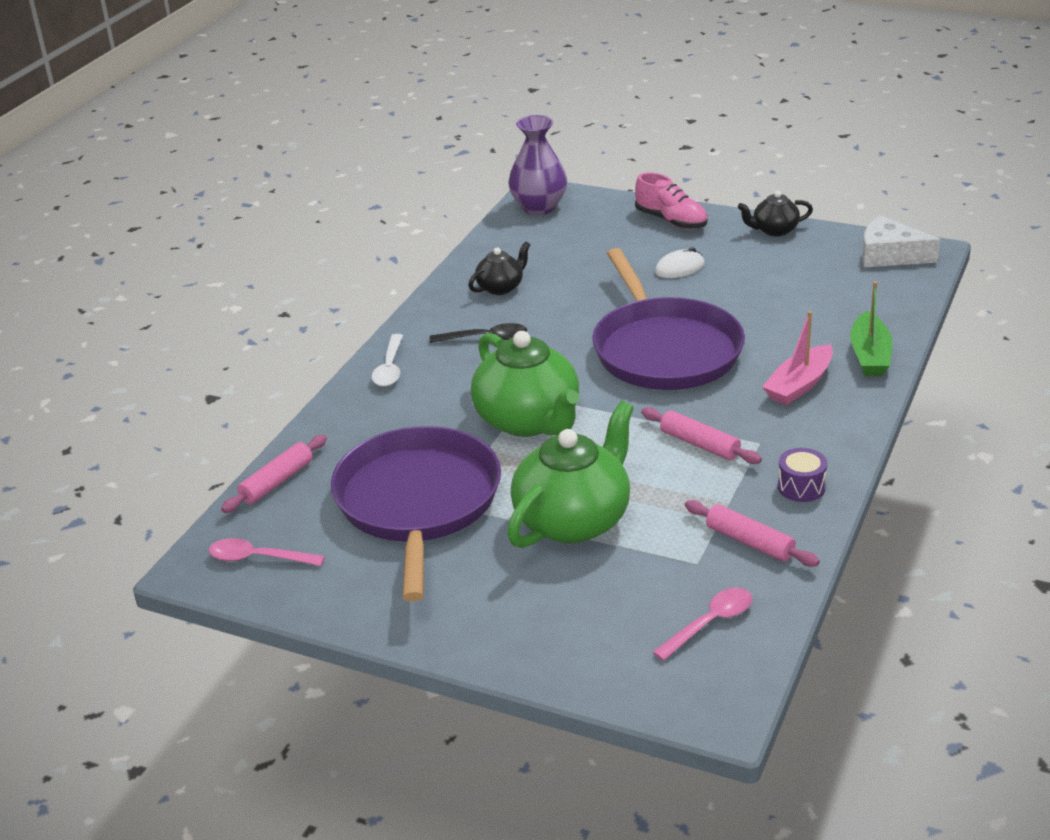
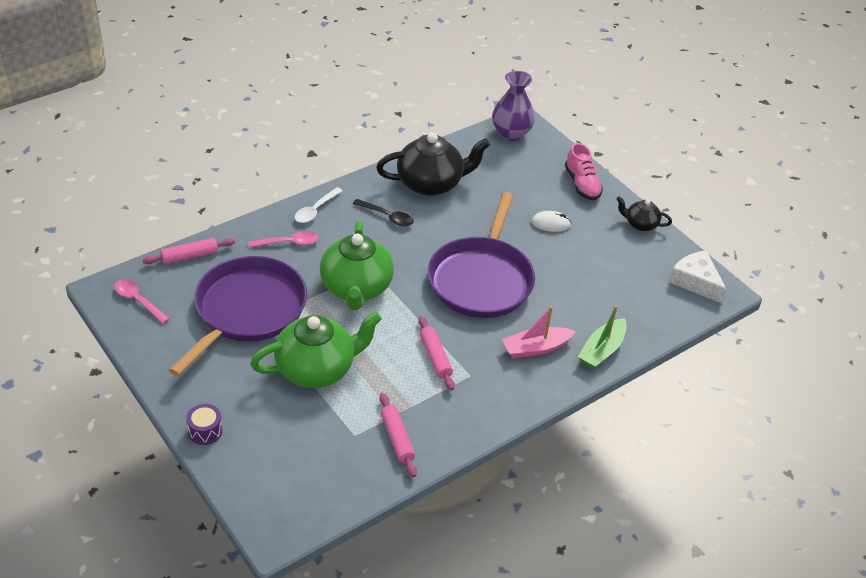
camera: 25 degrees right, 10 degrees up
black teapot [468,242,530,295] -> black teapot [376,132,490,196], size x1.97
pink spoon [653,588,752,661] -> pink spoon moved to [248,231,319,248]
purple drum [778,448,827,502] -> purple drum moved to [186,404,223,445]

